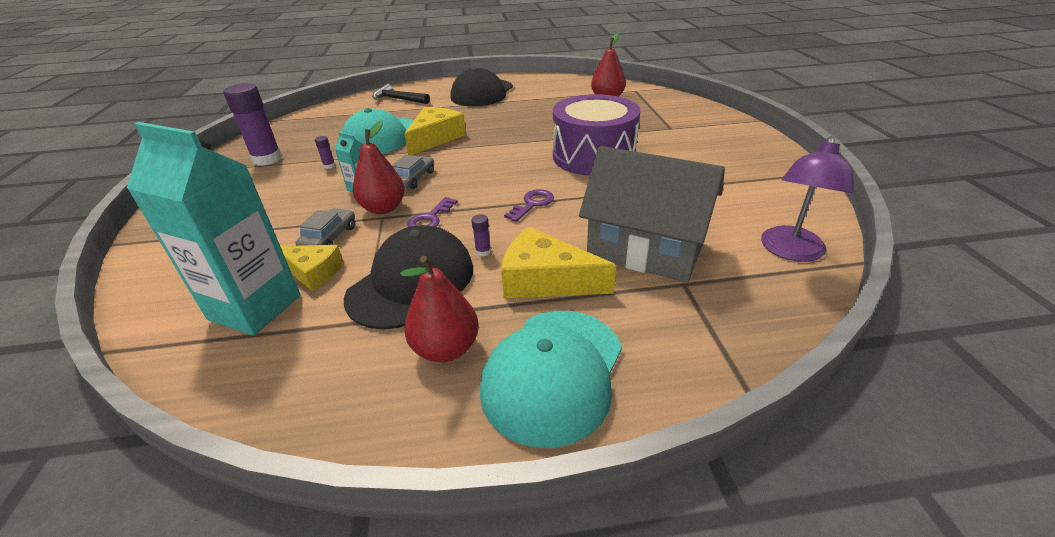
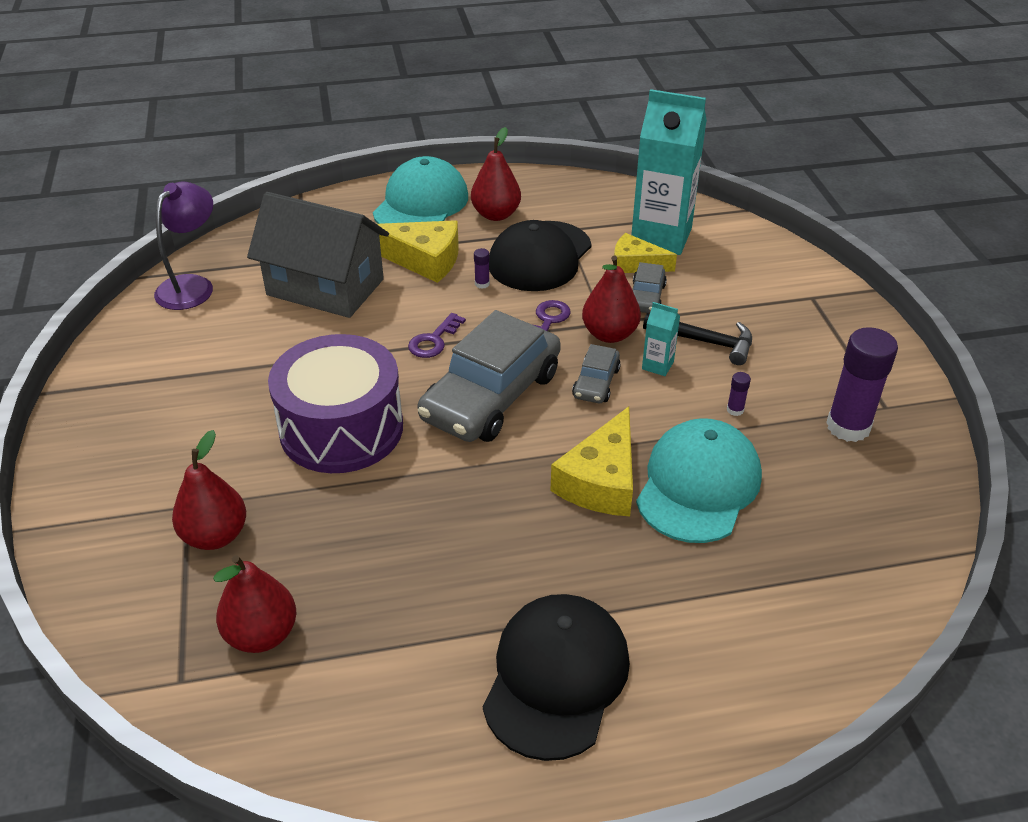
camera: 175 degrees right, 5 degrees up
black hammer [372,84,430,104] -> black hammer moved to [643,313,752,365]
none -> red pear [172,430,246,550]
none -> grey car [417,310,561,442]

